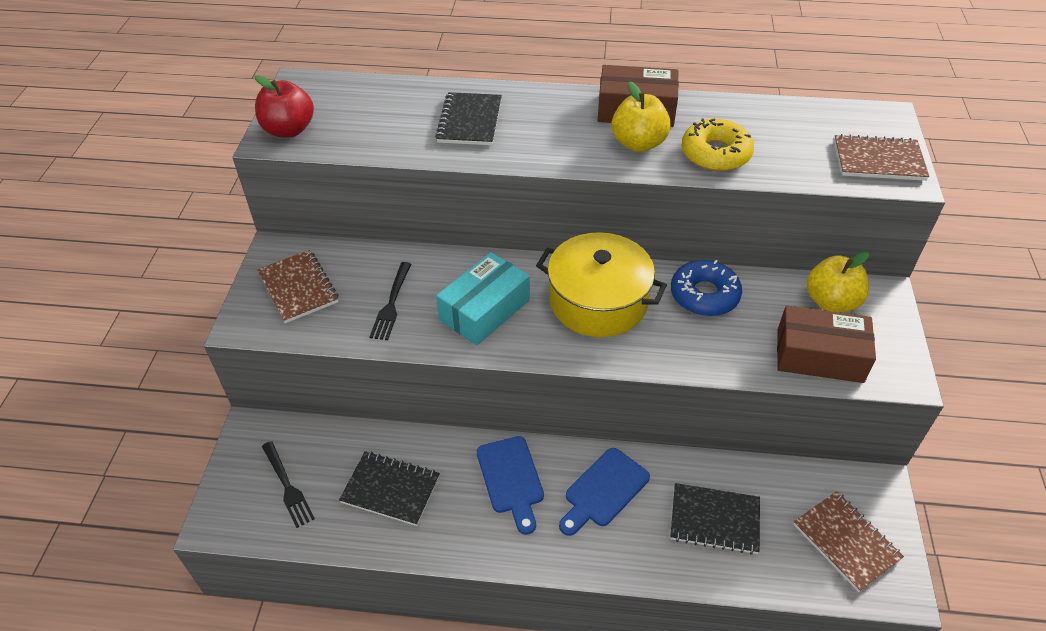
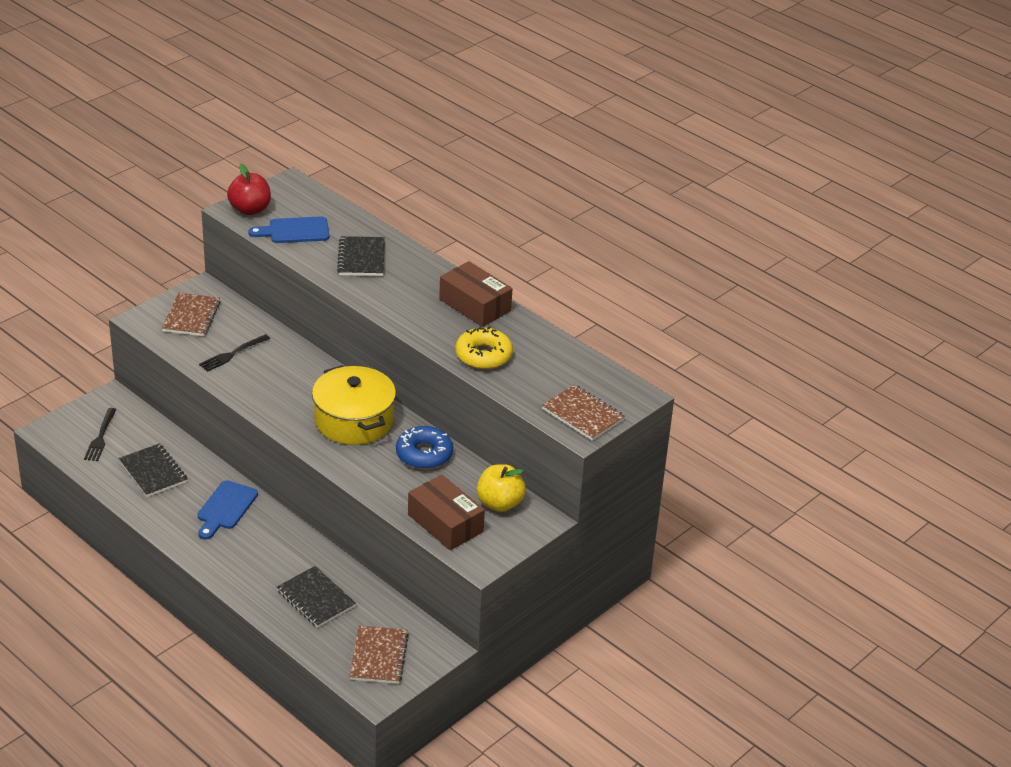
camera: 35 degrees right, 10 degrees down
black notebook [435,92,502,145] -> black notebook turned 45 degrees counterclockwise [337,236,385,276]
turquoise box [436,252,530,346] -> none
blue cutting board [559,448,650,536] -> blue cutting board moved to [248,216,329,243]
yellow apple [611,81,671,152] -> none

